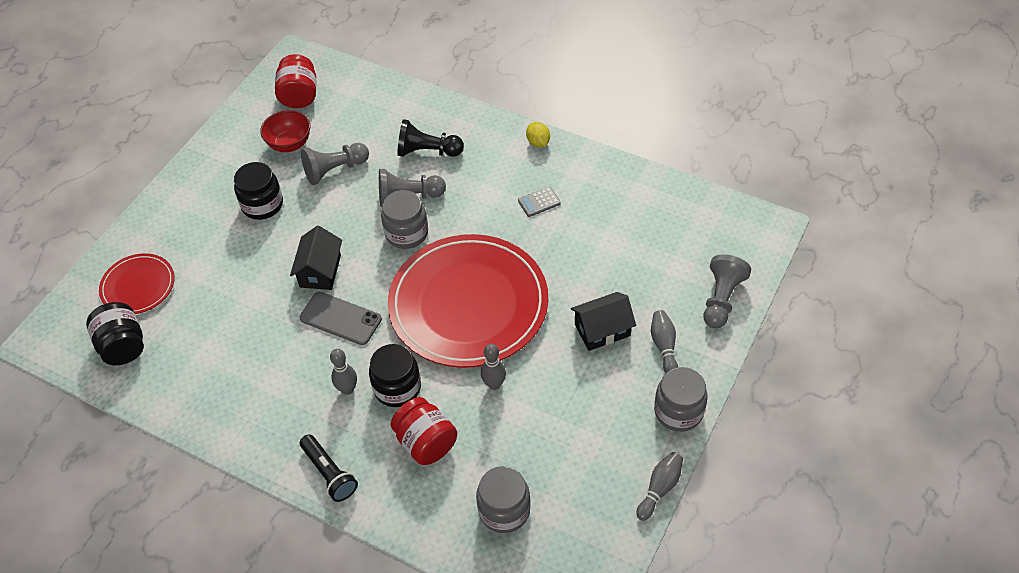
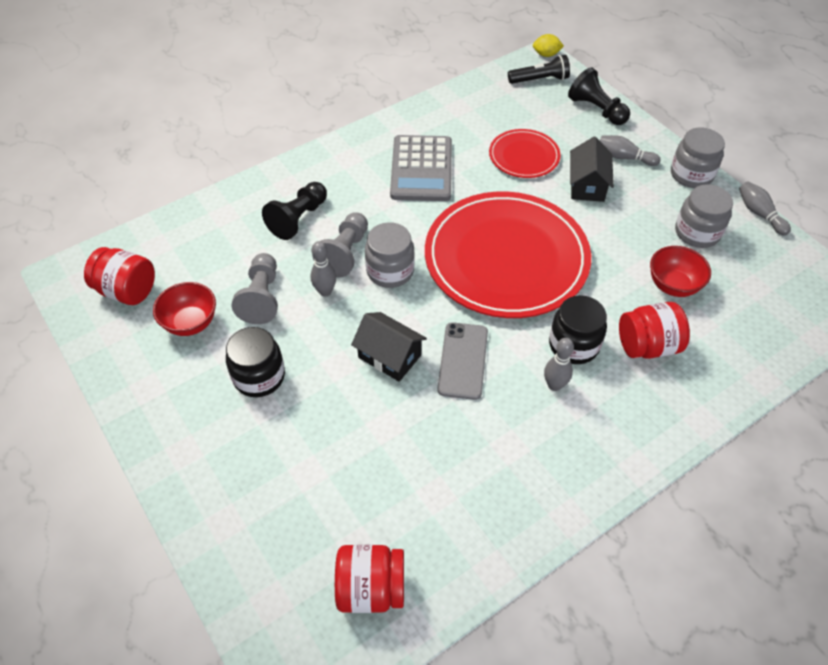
camera: 65 degrees left, 0 degrees up
black jar [86,302,144,365] -> red jar [335,545,404,613]
red plate [99,253,175,314] -> red plate moved to [489,129,561,178]
grey phone [299,292,382,345] -> grey phone turned 45 degrees counterclockwise [437,322,488,400]
black flashlight [300,434,358,502] -> black flashlight moved to [508,55,570,84]
grey jar [476,466,531,533] -> grey jar moved to [675,184,733,248]
grey bowling pin [481,344,506,390] -> grey bowling pin moved to [311,241,336,297]
grey calculator [518,187,561,217] -> grey calculator [390,135,452,201], size x2.37
yellow lemon [526,122,550,147] -> yellow lemon moved to [533,34,564,57]
grey pawn [704,254,751,328] -> black pawn [568,67,630,125]
none -> red bowl [650,246,711,297]

